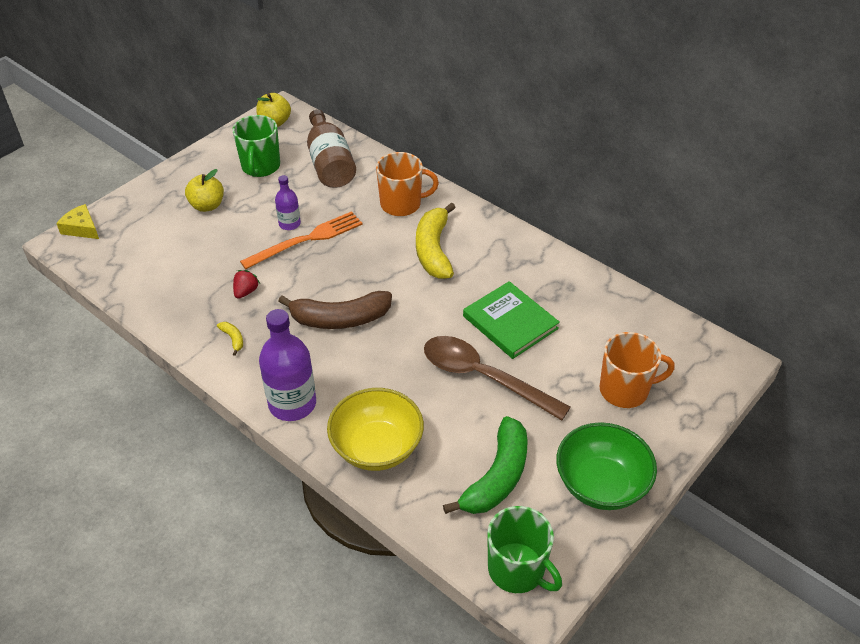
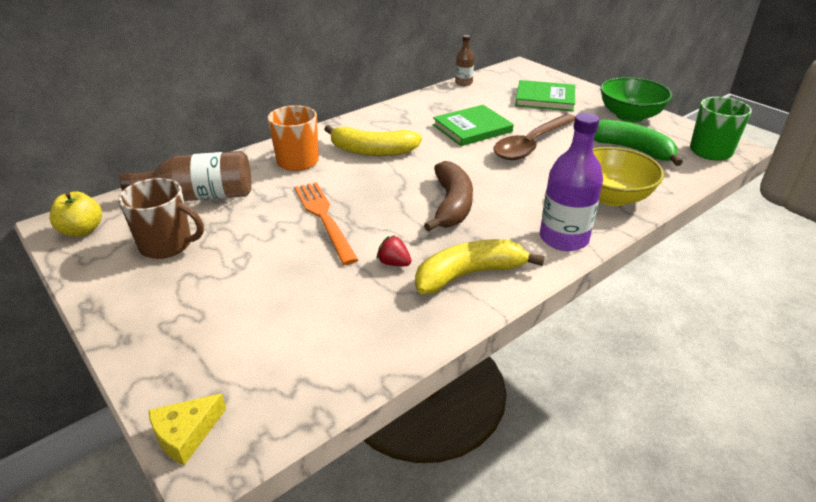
camera: 80 degrees left, 10 degrees down
yellow apple [185,169,224,212] -> none
yellow banana [217,322,243,356] -> yellow banana [415,239,545,294], size x2.47
green mug [232,115,280,177] -> brown mug [118,178,204,259]
purple bottle [275,175,301,230] -> none
orange mug [599,332,675,408] -> green book [515,80,575,111]
none -> brown bottle [455,35,474,86]

